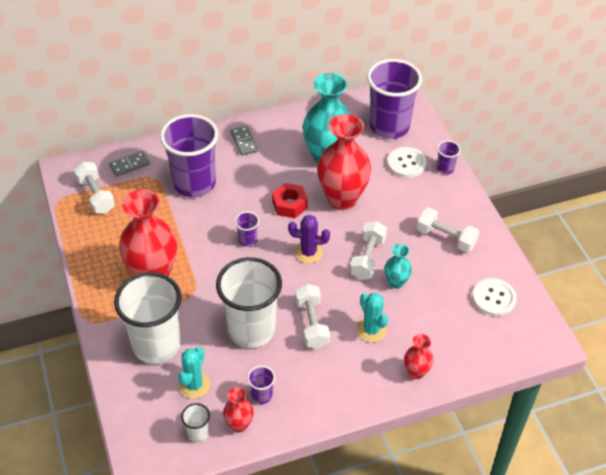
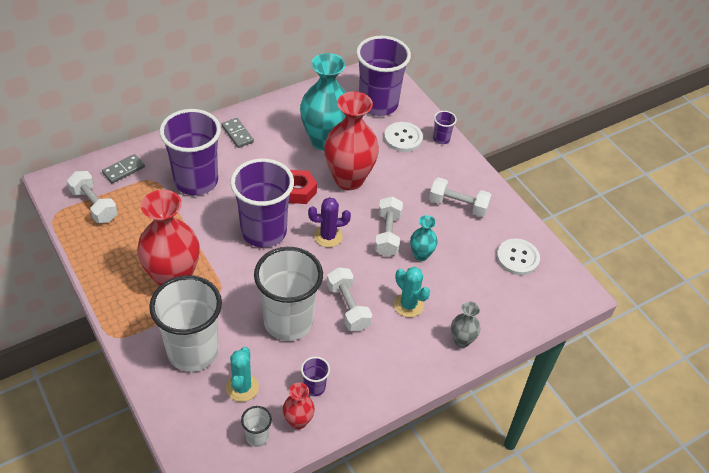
camera: 15 degrees left, 0 degrees up
purple cup [234,211,259,247] -> purple cup [230,158,294,247], size x2.38
red vase [404,334,433,379] -> grey vase [451,302,480,348]

